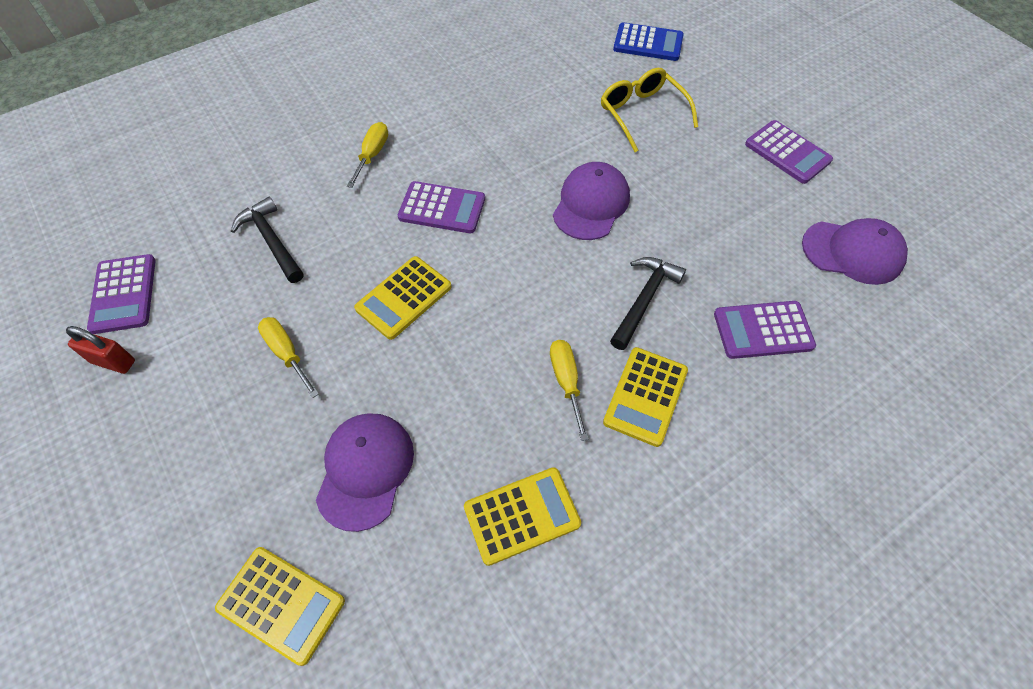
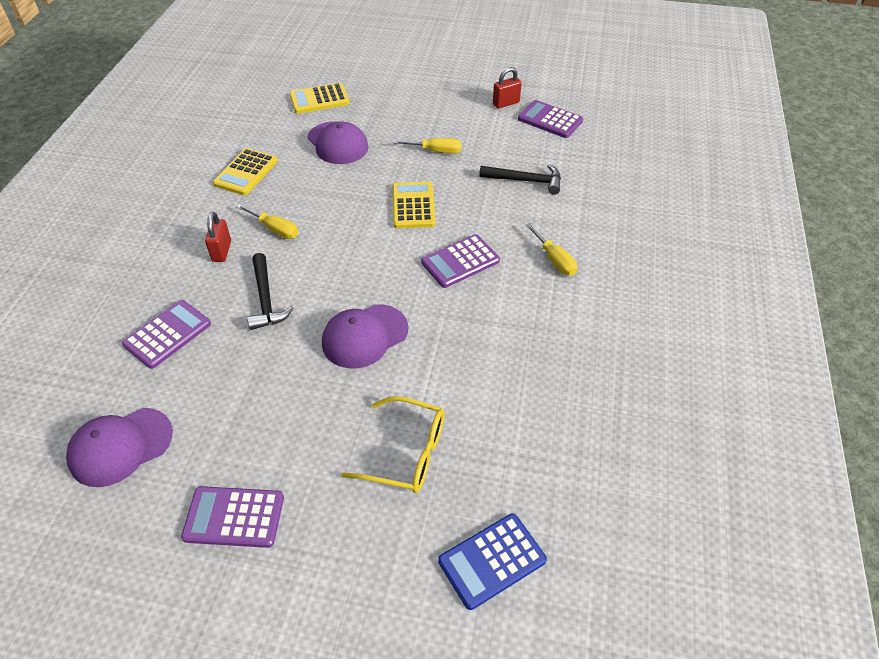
camera: 135 degrees right, 10 degrees down
purple cap [553,162,630,240] -> purple cap turned 75 degrees clockwise [322,304,408,369]
yellow calculator [603,347,688,447] -> red padlock [205,212,231,262]

